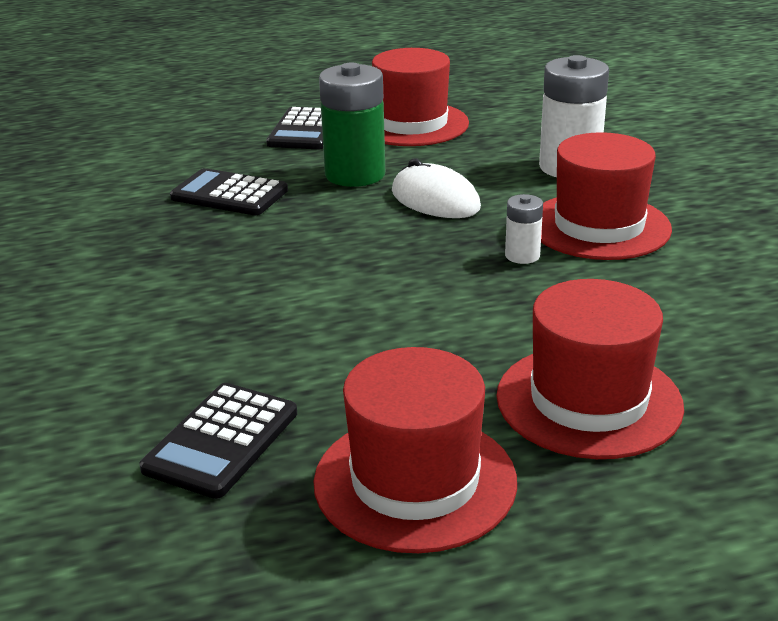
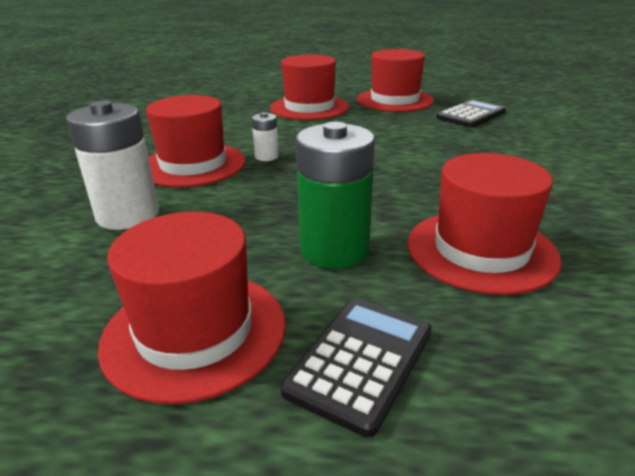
camera: 160 degrees left, 0 degrees up
black calculator [170,168,288,215] -> red hat [408,153,562,295]
white mouse [392,158,481,218] -> none

